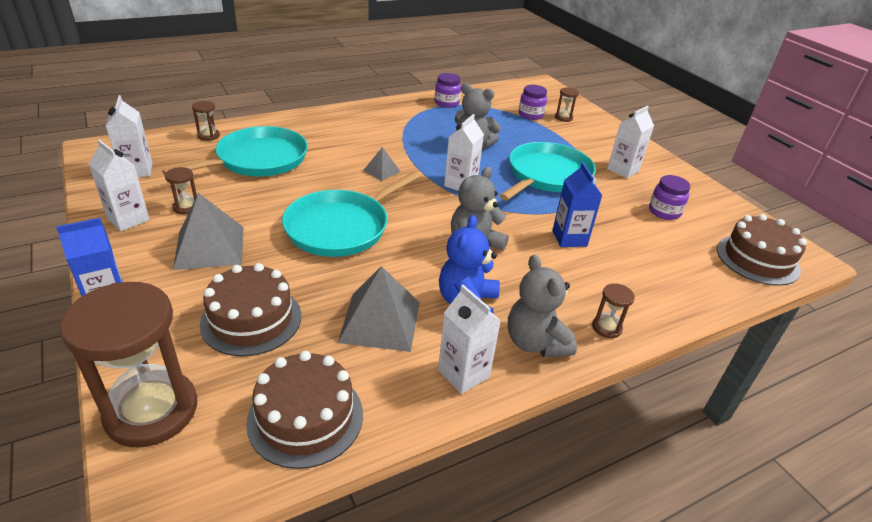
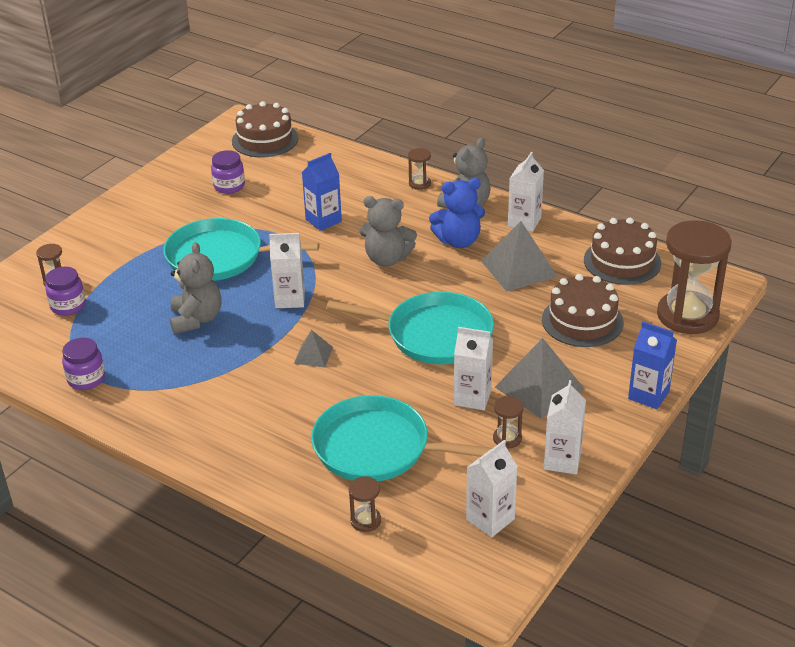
camera: 115 degrees left, 0 degrees up
white carton [607,105,654,178] -> white carton moved to [454,327,493,410]

